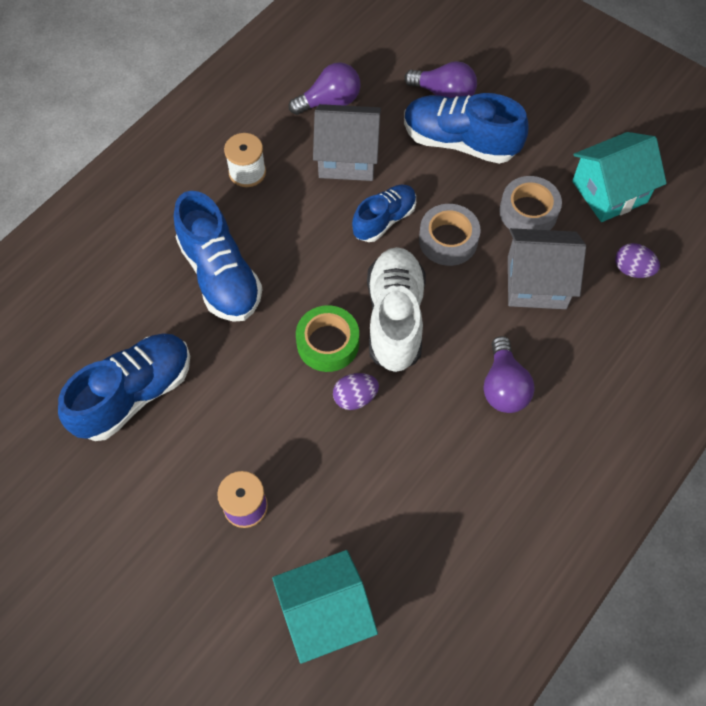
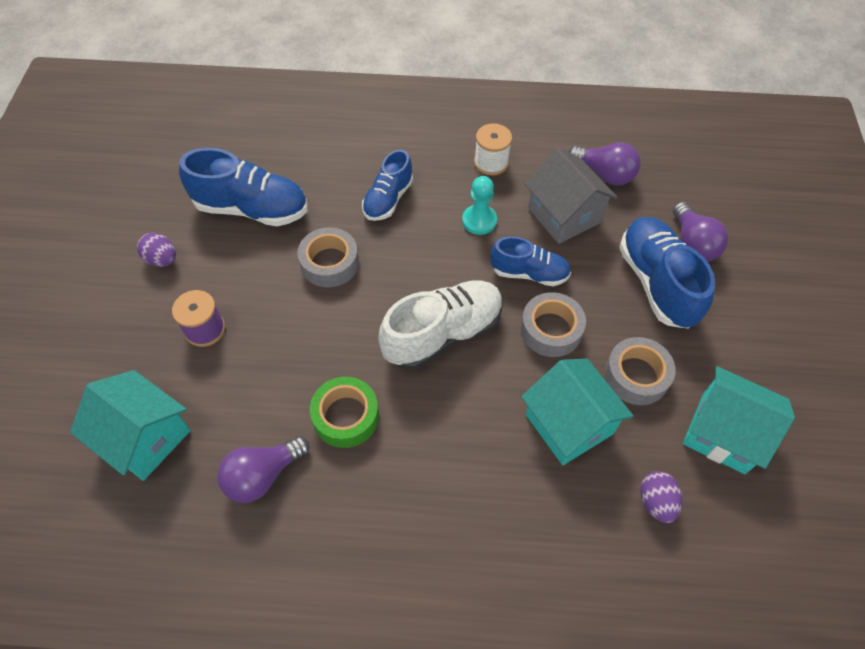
camera: 55 degrees right, 5 degrees down
blue shoe [174,191,263,322] -> blue shoe [362,149,413,221], size x0.62
green tape [296,305,359,372] -> green tape moved to [310,377,379,448]
purple egg [333,373,379,410] -> purple egg moved to [137,233,176,267]
purple light bulb [484,336,535,413] -> purple light bulb moved to [217,436,310,503]
grey house [508,228,586,309] -> turquoise house [521,359,634,465]
none -> grey tape [297,227,359,288]
none -> turquoise pawn [462,176,497,235]

